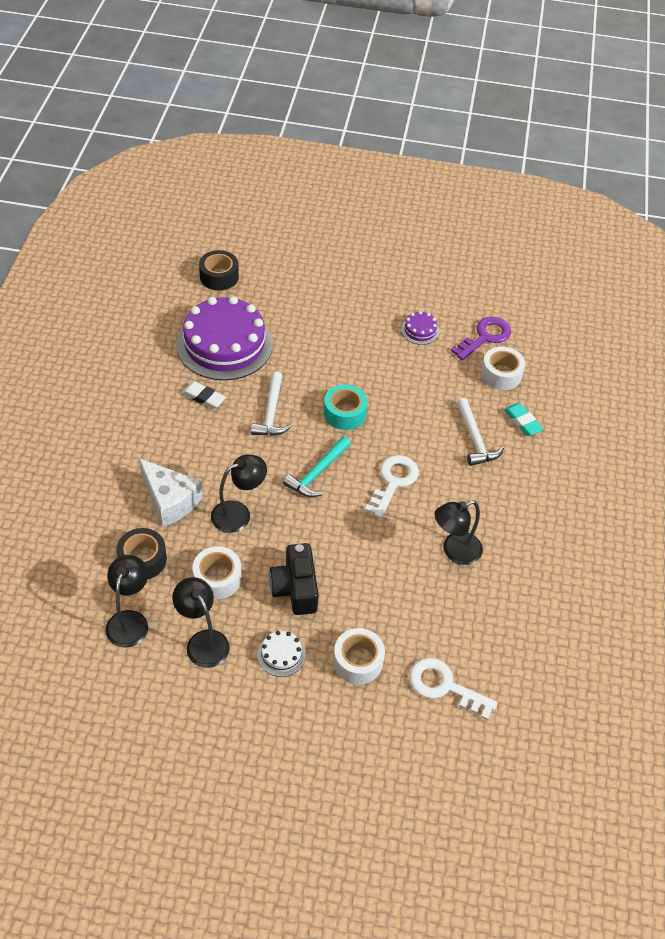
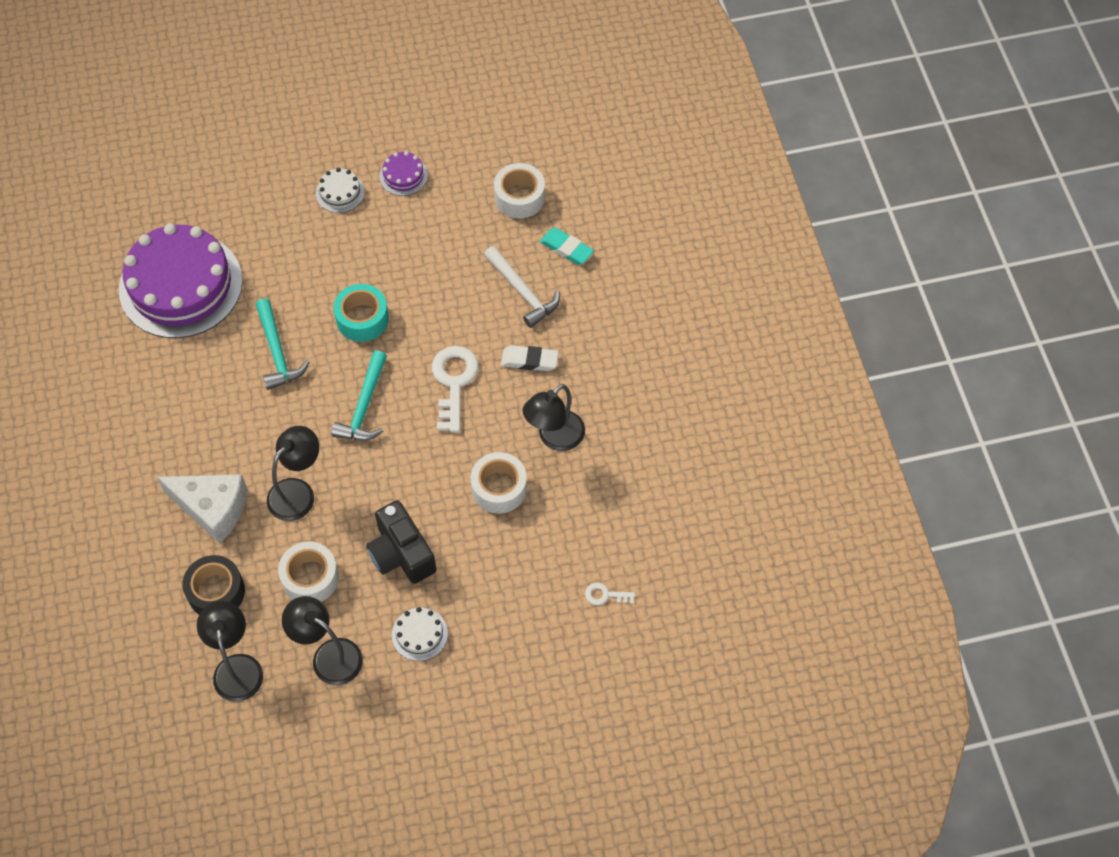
camera: 20 degrees left, 10 degrees up
white eraser [182,381,226,409] -> white eraser moved to [501,345,559,371]
black tape [199,250,239,290] -> none
white hammer [251,371,291,436] -> turquoise hammer [256,299,310,390]
white tape [333,628,385,684] -> white tape moved to [471,452,527,514]
white key [409,658,498,720] -> white key [585,583,635,605], size x0.48
purple key [451,317,511,360] -> none
none -> white cake [316,168,365,213]

